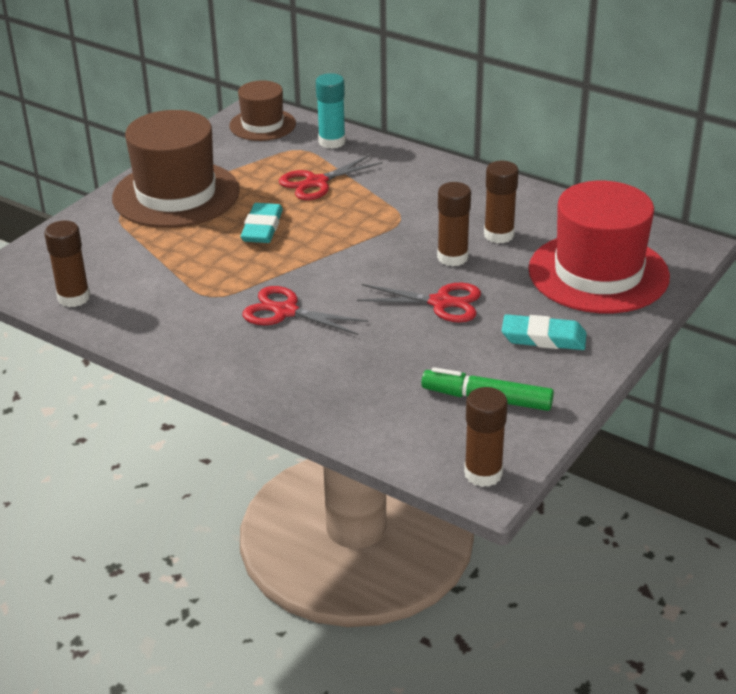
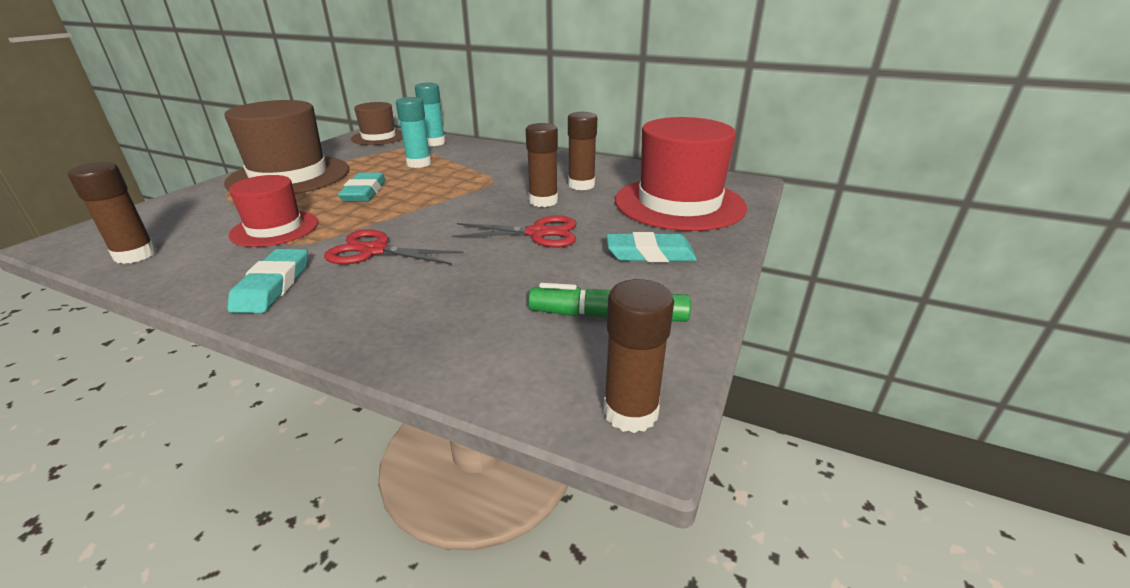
camera: 10 degrees left, 5 degrees down
red scissors [279,155,382,200] -> turquoise glue stick [396,97,431,168]
none -> turquoise eraser [227,249,308,313]
none -> red hat [229,175,318,247]

